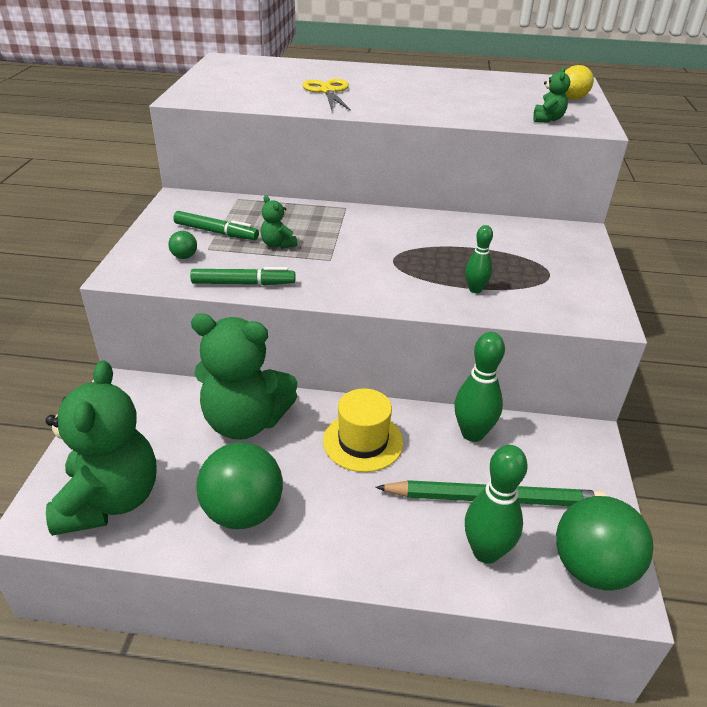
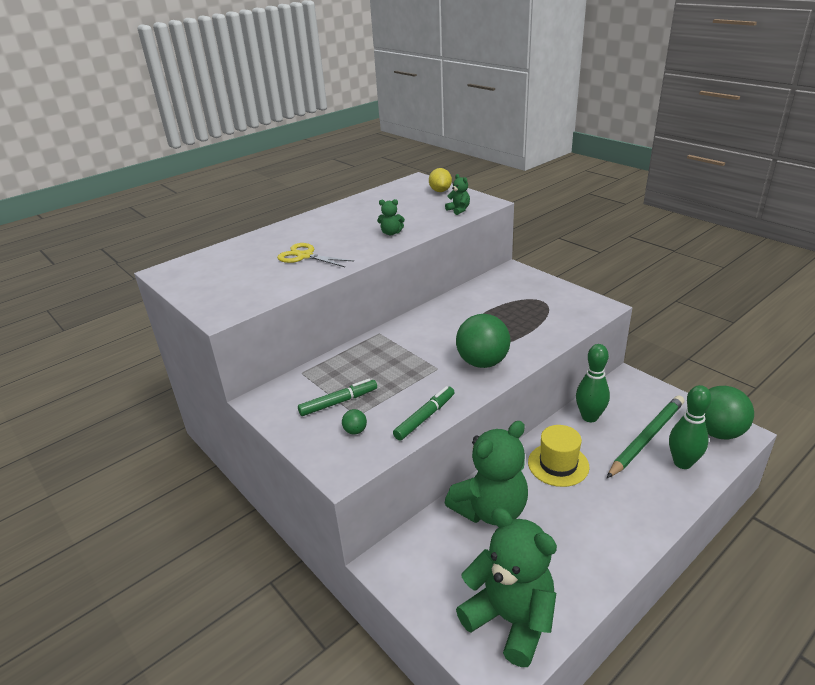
camera: 45 degrees left, 5 degrees down
green ball [196,442,283,529] -> green ball moved to [456,314,511,368]
green teddy bear [260,195,298,249] -> green teddy bear moved to [377,199,405,235]
green bowling pin [465,225,493,293] -> none

